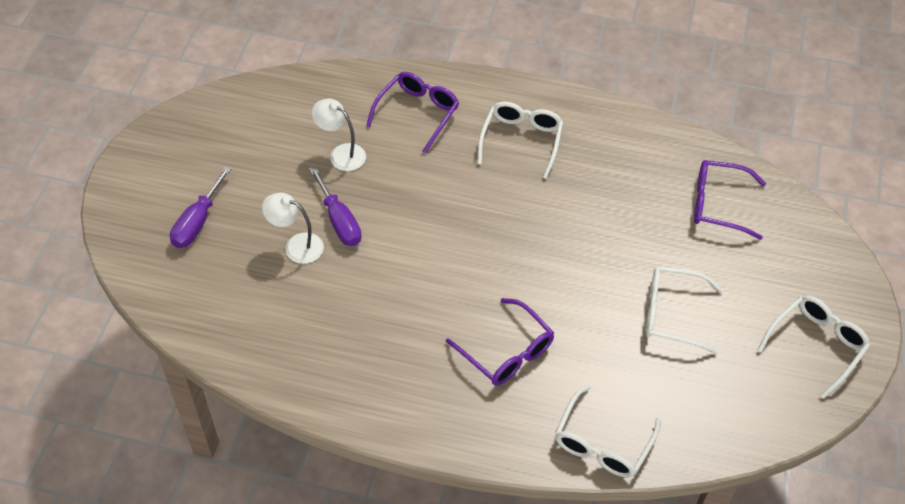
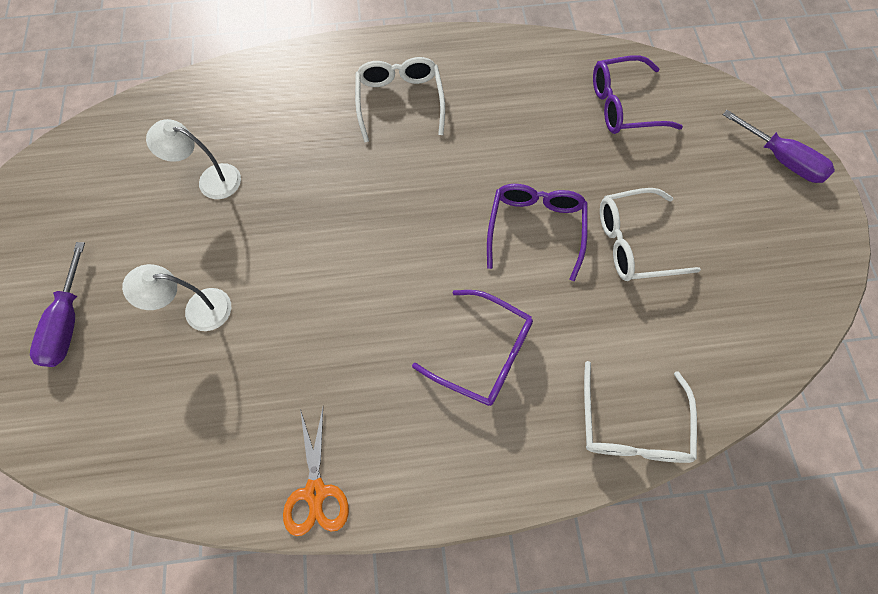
camera: 20 degrees left, 15 degrees up
purple screwdriver [309,166,362,246] -> purple screwdriver moved to [723,110,835,183]
purple glasses [366,72,459,154] -> purple glasses moved to [487,184,588,281]
white glasses [758,295,871,398] -> none
none -> orange scissors [283,408,349,536]

